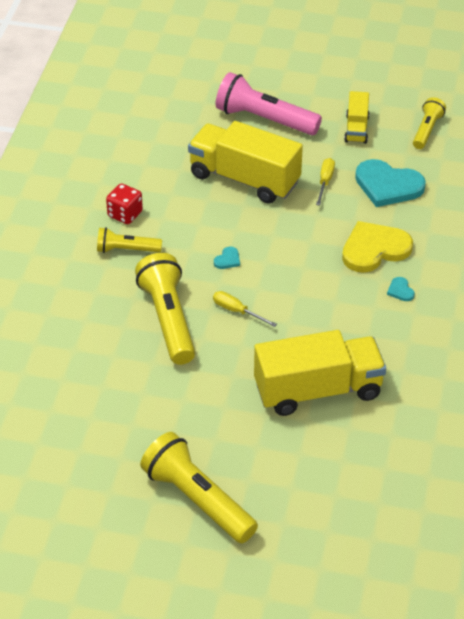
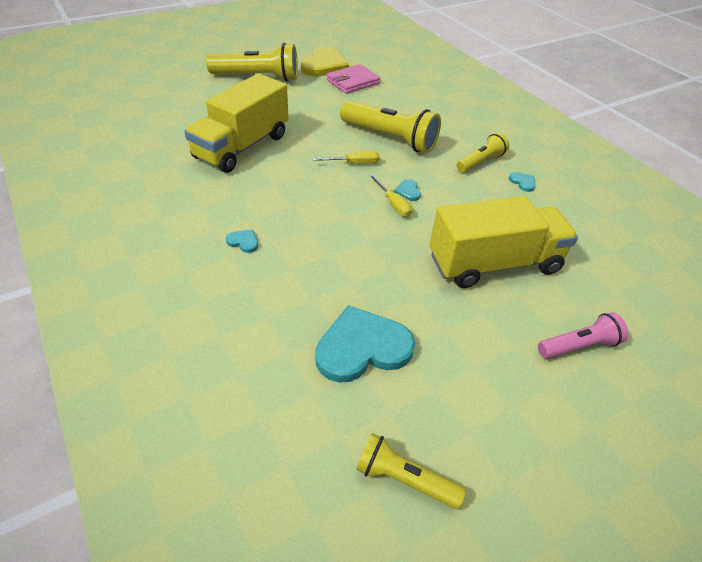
camera: 135 degrees right, 0 degrees up
red dice [106,183,143,224] -> turquoise heart [509,172,535,192]
pink flashlight [215,72,322,135] -> pink flashlight [538,312,628,359], size x0.57
yellow screwdriver [316,158,335,206] -> yellow screwdriver moved to [369,174,413,217]
yellow heart [342,221,413,273] -> yellow heart moved to [301,47,349,77]
yellow truck [344,91,369,144] -> none
yellow flashlight [413,97,446,149] -> yellow flashlight turned 135 degrees clockwise [356,433,466,509]
none -> pink wallet [326,64,381,94]

